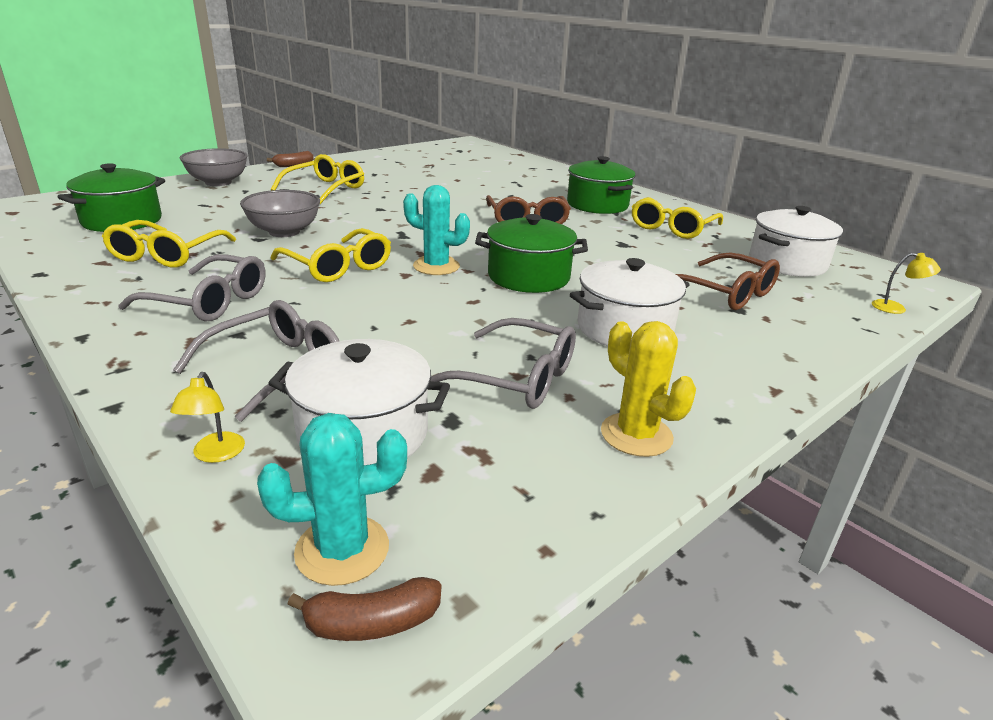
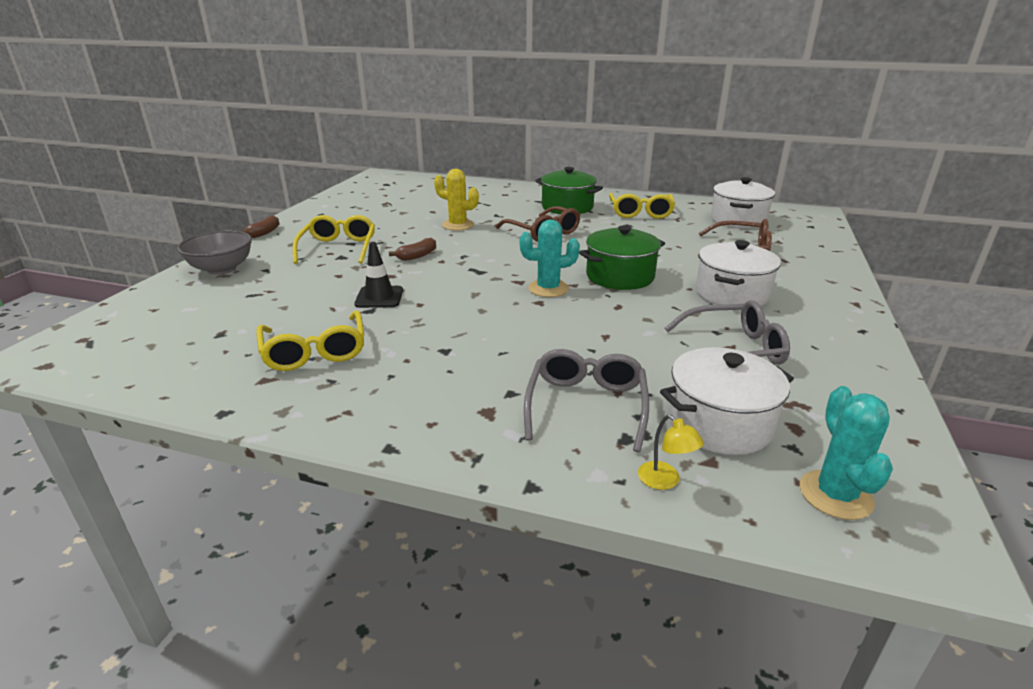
camera: 30 degrees left, 0 degrees up
green pot [58,163,165,232] -> none
grey glasses [118,254,266,321] -> none
grey bowl [240,190,320,237] -> black traffic cone [354,242,403,308]
turquoise cactus [257,413,407,586] -> turquoise cactus turned 45 degrees counterclockwise [800,386,893,520]
yellow glasses [271,228,391,282] -> none
brown banana [287,577,441,641] -> brown banana moved to [389,238,436,261]
yellow cactus [601,321,696,457] -> yellow cactus moved to [434,169,479,231]
yellow lamp [872,253,941,314] -> none

